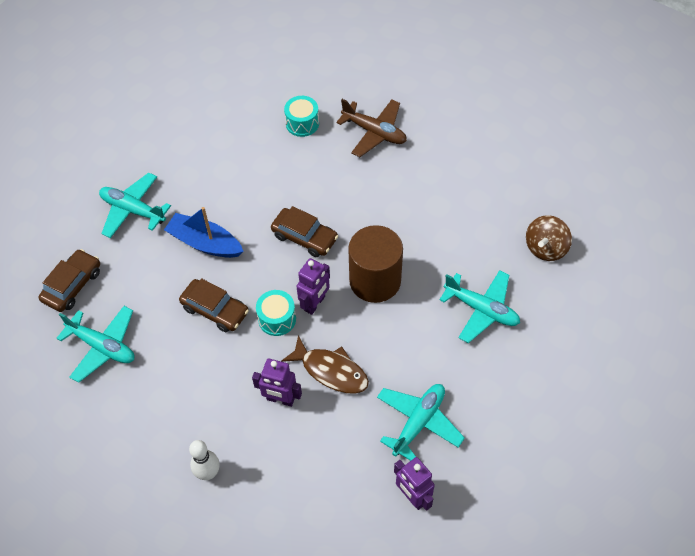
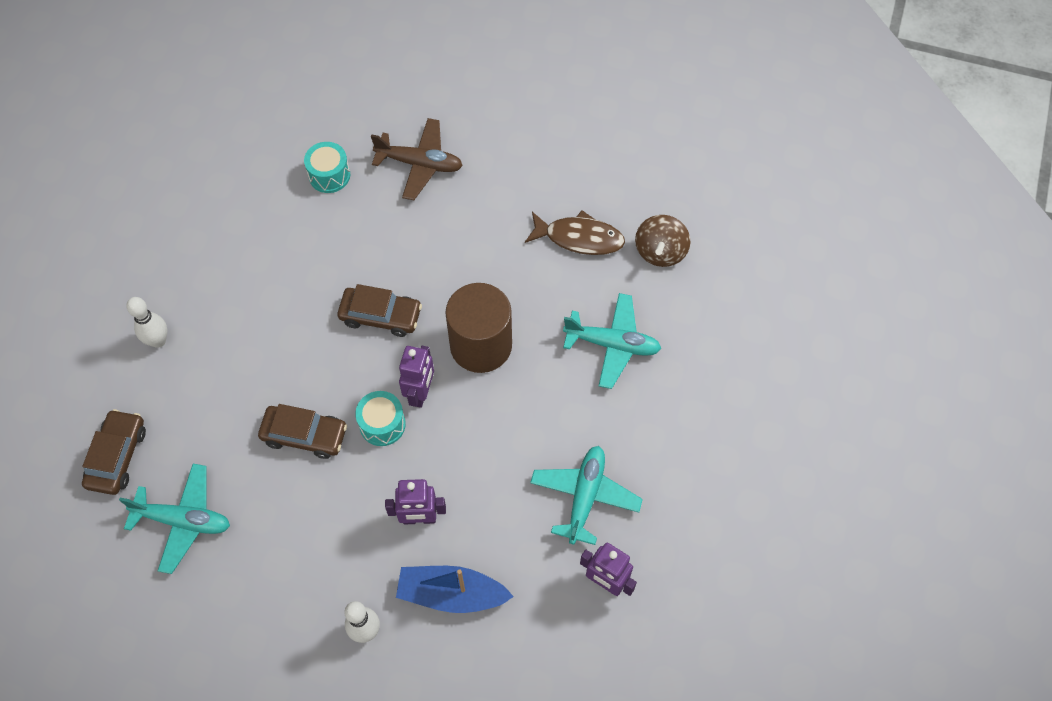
camera: 20 degrees left, 5 degrees up
turquoise plane [99,173,171,238] -> white bowling pin [127,297,168,348]
blue boat [164,207,244,258] -> blue boat moved to [396,566,514,613]
brown fish [281,335,369,394] -> brown fish moved to [525,210,625,255]

